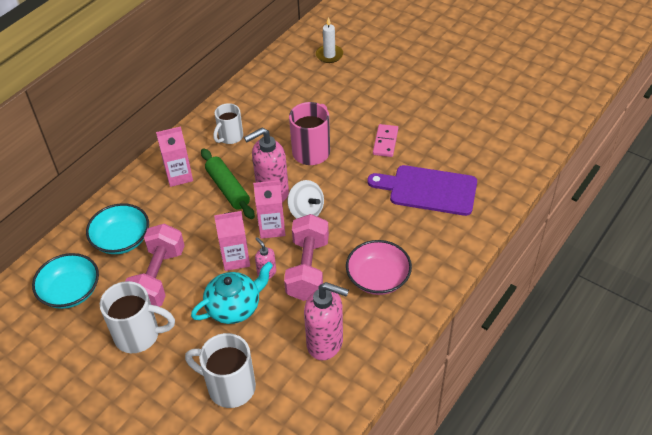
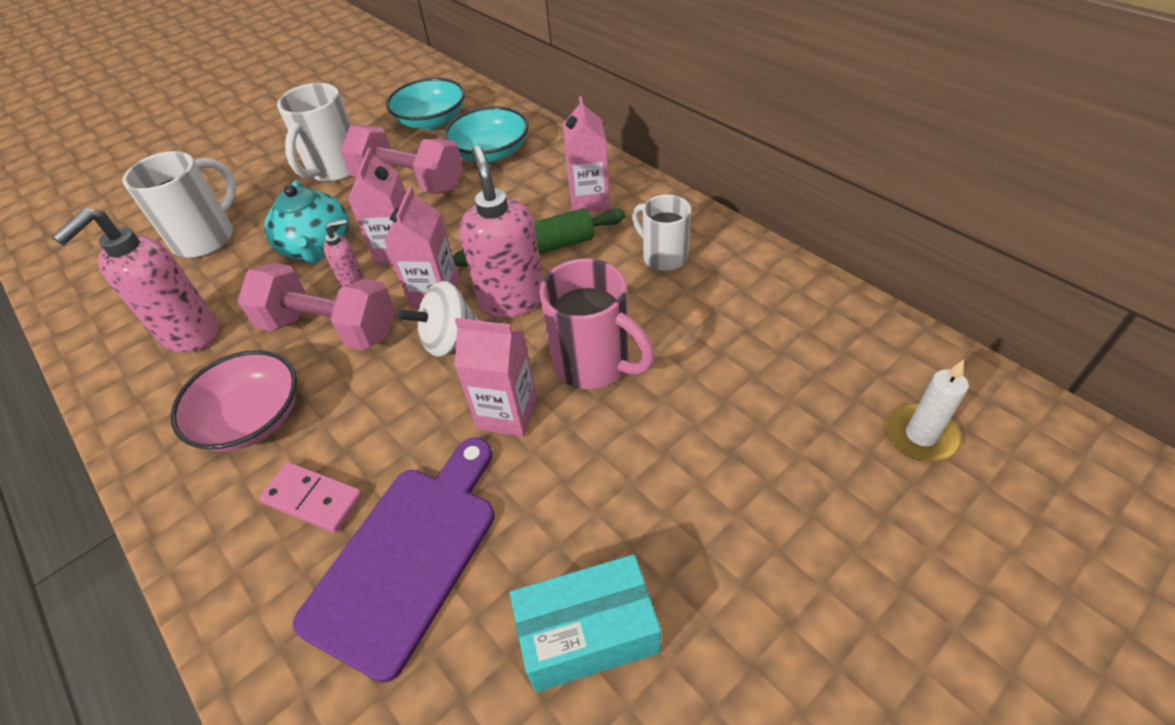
camera: 105 degrees right, 0 degrees up
pink domino [373,124,398,157] -> pink domino moved to [259,462,363,533]
none -> pink carton [454,318,537,437]
none -> turquoise box [510,554,661,692]

